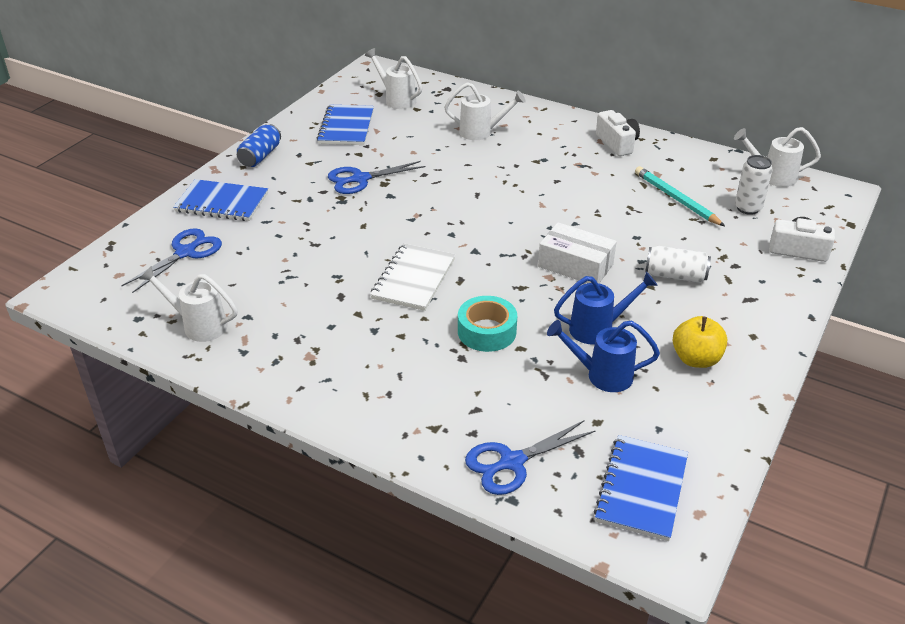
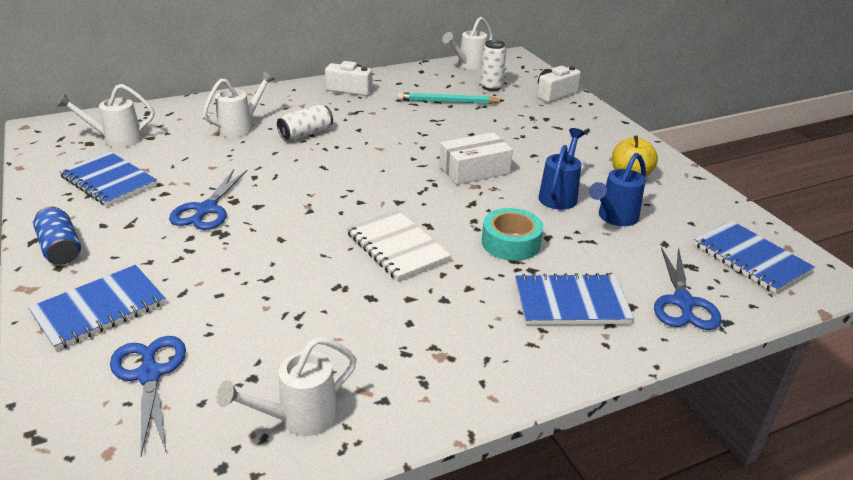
camera: 55 degrees left, 5 degrees down
white can [645,246,711,283] -> white can moved to [277,104,333,141]
none -> blue notebook [515,273,634,325]

